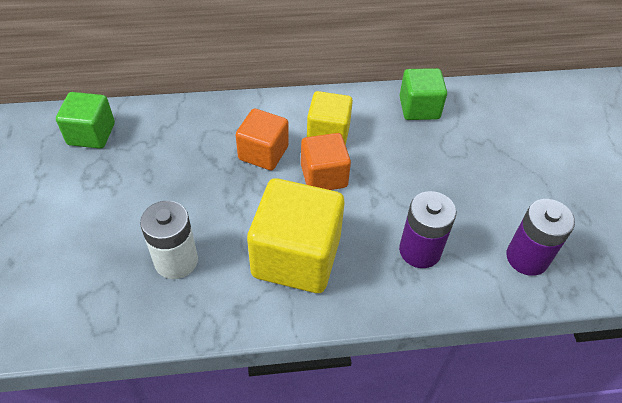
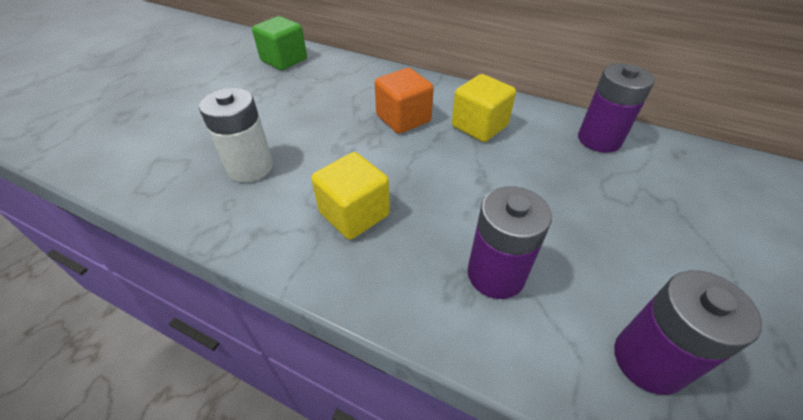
camera: 35 degrees right, 5 degrees down
yellow cube [247,178,345,293] -> yellow cube [311,152,390,240], size x0.60
orange cube [301,133,351,190] -> none
green cube [399,68,447,120] -> purple battery [578,63,655,153]

